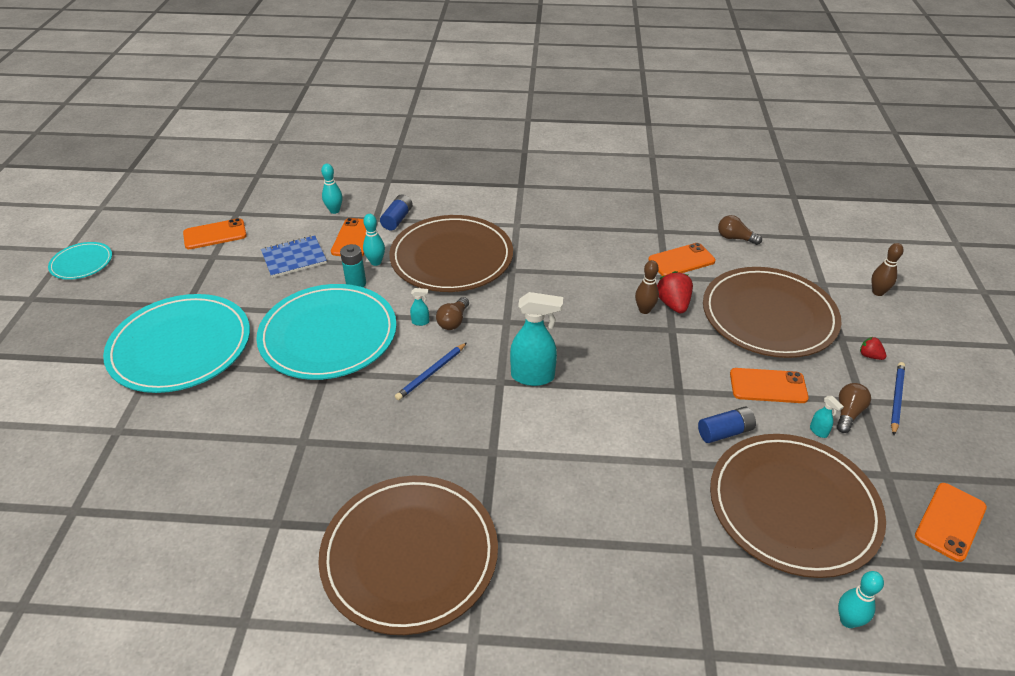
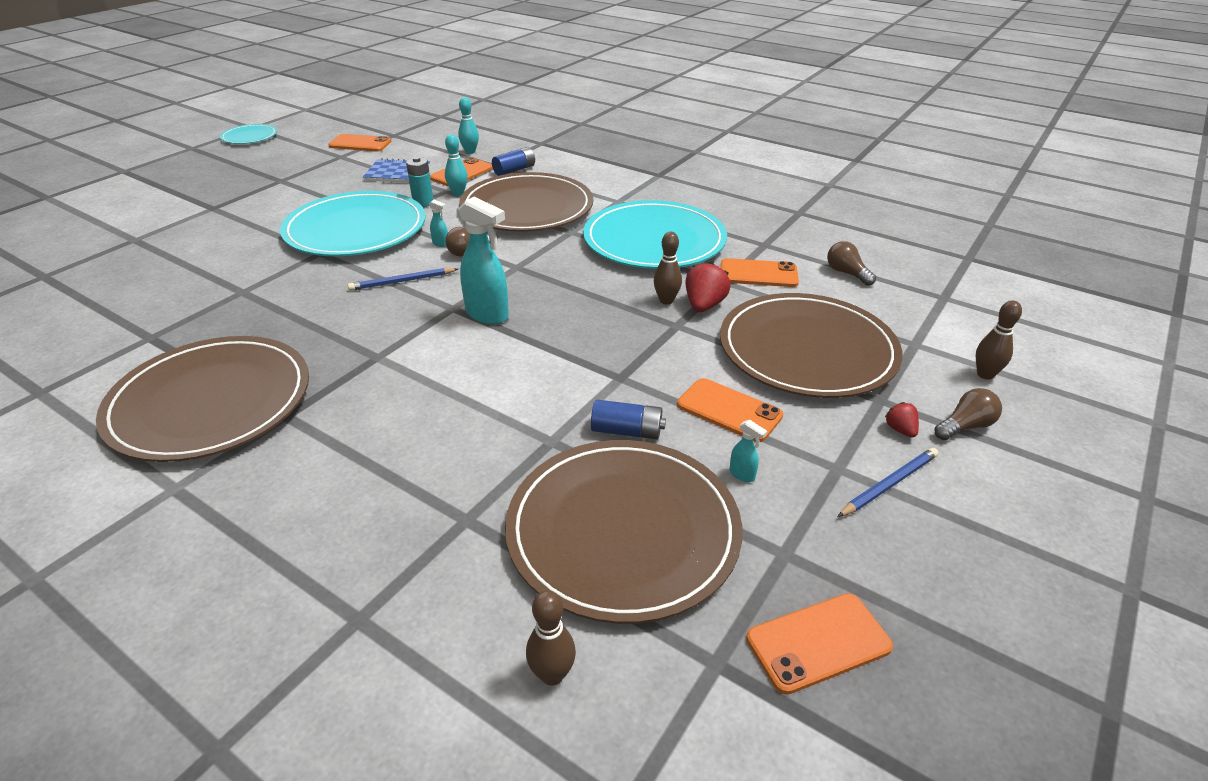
camera: 30 degrees right, 5 degrees down
turquoise plate [103,294,250,393] -> turquoise plate moved to [583,200,727,269]
turquoise spray bottle [810,396,844,438] -> turquoise spray bottle turned 45 degrees counterclockwise [729,420,767,482]
brown light bulb [837,383,871,433] -> brown light bulb moved to [934,388,1002,440]
turquoise bowling pin [838,571,884,628] -> brown bowling pin [526,590,576,686]

